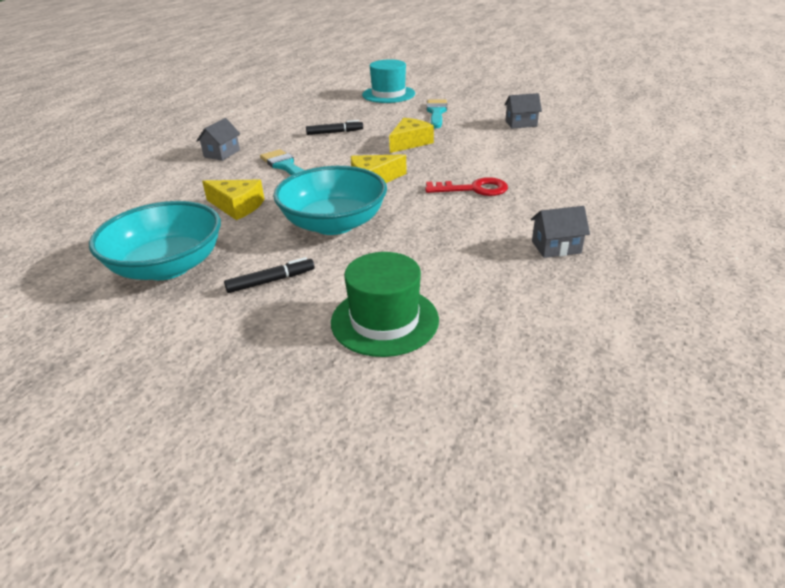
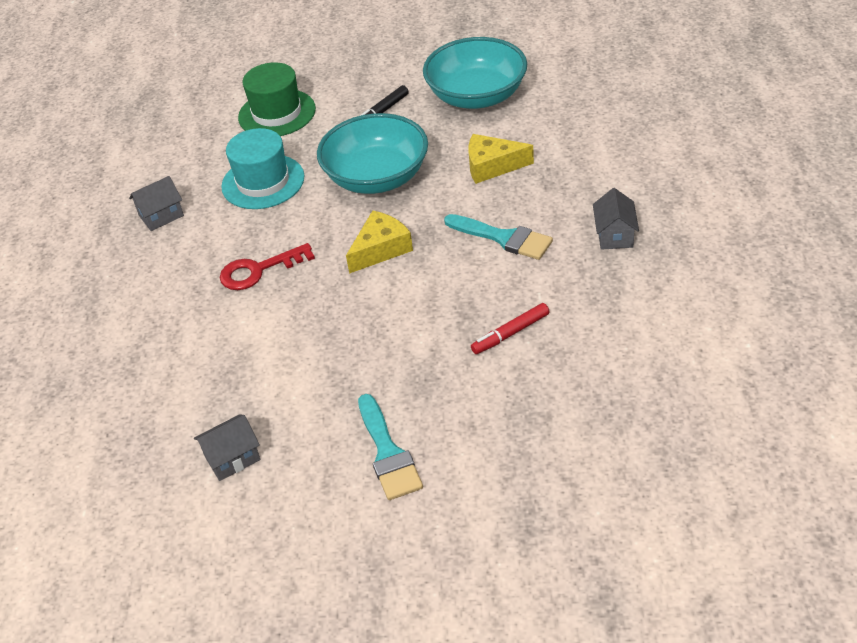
camera: 160 degrees right, 10 degrees up
black marker [306,120,363,135] -> red marker [471,303,550,354]
turquoise hat [362,59,415,103] -> turquoise hat moved to [221,128,305,209]
yellow cheese [389,118,434,153] -> none

